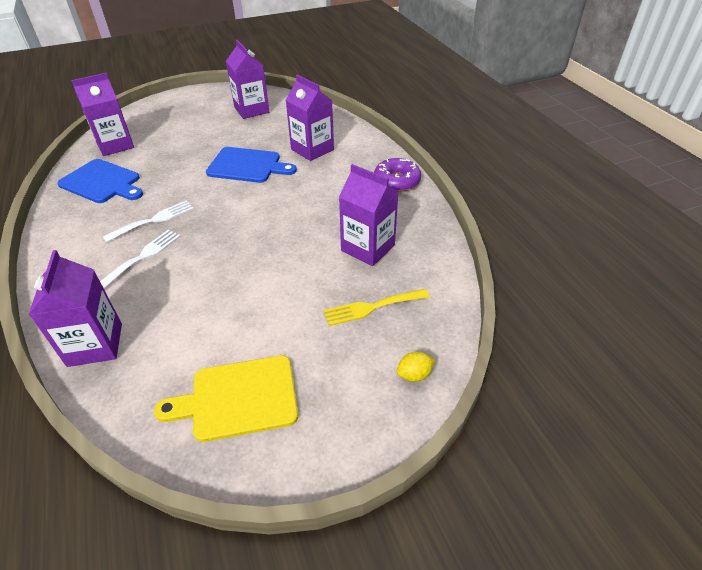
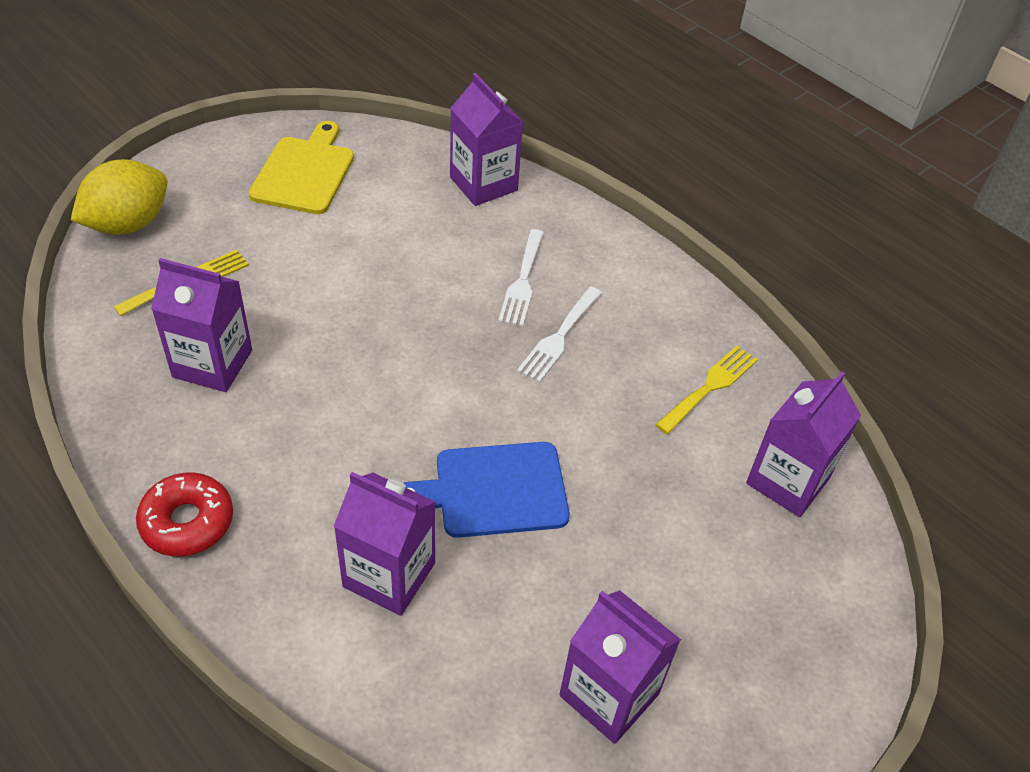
camera: 155 degrees right, 5 degrees up
blue cutting board [57,159,143,203] -> yellow fork [655,346,758,434]
yellow cutting board [154,355,298,442] -> yellow cutting board turned 45 degrees counterclockwise [249,121,354,214]
purple donut [374,158,421,192] -> red donut [136,472,233,557]
yellow lemon [396,351,435,382] -> yellow lemon [71,159,167,235], size x2.26

